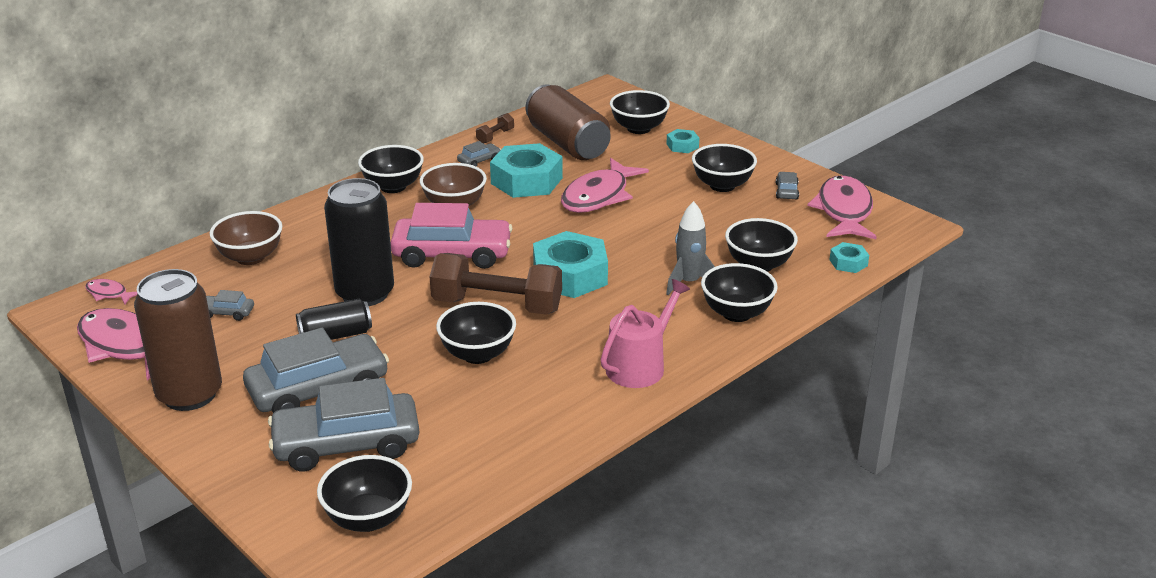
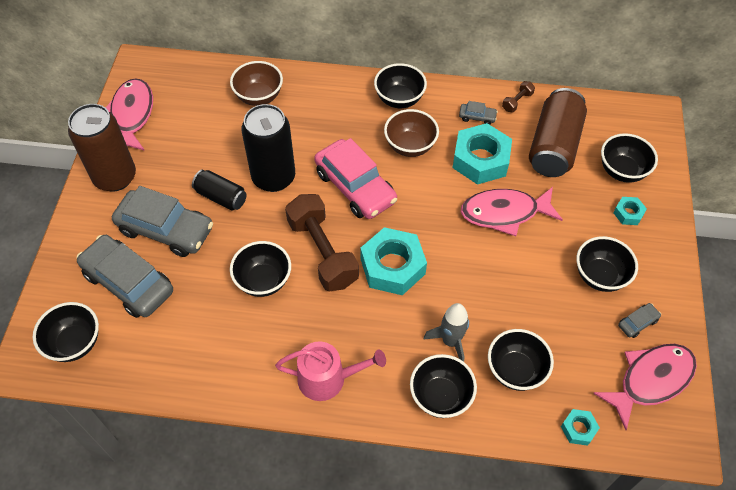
camera: 50 degrees right, 25 degrees up
pink fish [85,279,138,304] -> none
grey car [206,290,254,321] -> none
brown dumbbell [476,113,514,144] -> brown dumbbell turned 45 degrees counterclockwise [502,81,535,112]

